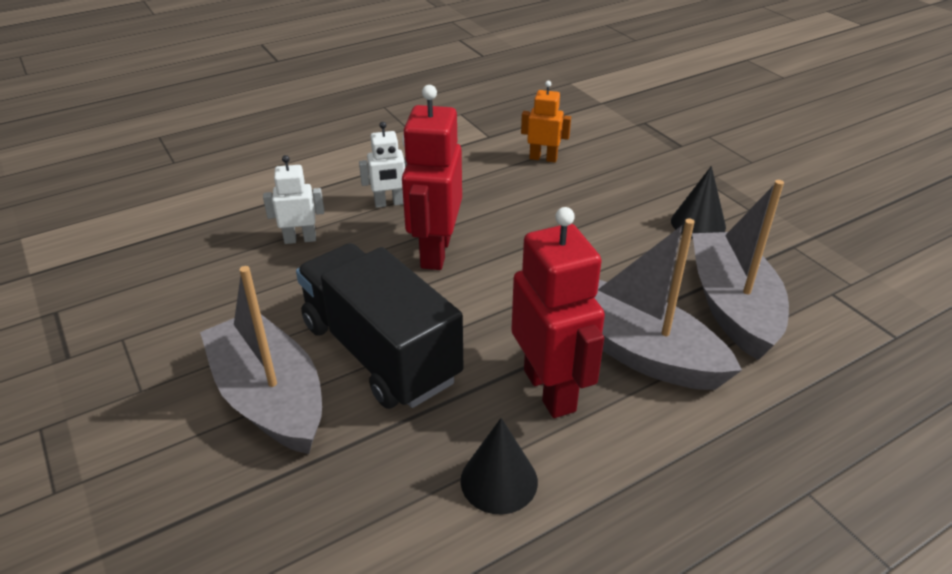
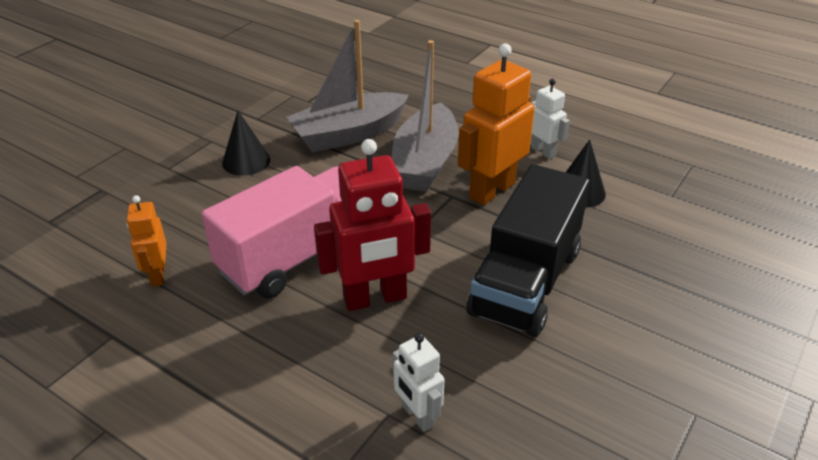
camera: 115 degrees left, 0 degrees up
grey boat [200,266,322,454] -> none
white robot [359,122,407,208] -> white robot moved to [531,79,570,159]
red robot [511,207,605,418] -> orange robot [458,43,535,205]
none -> pink truck [202,166,342,298]

